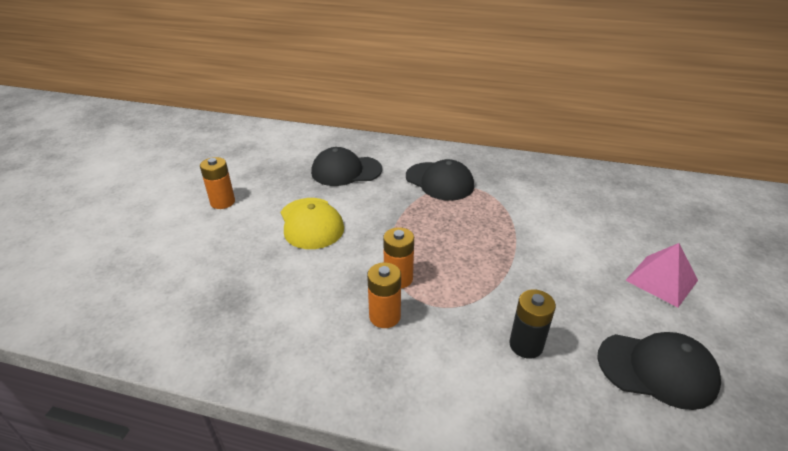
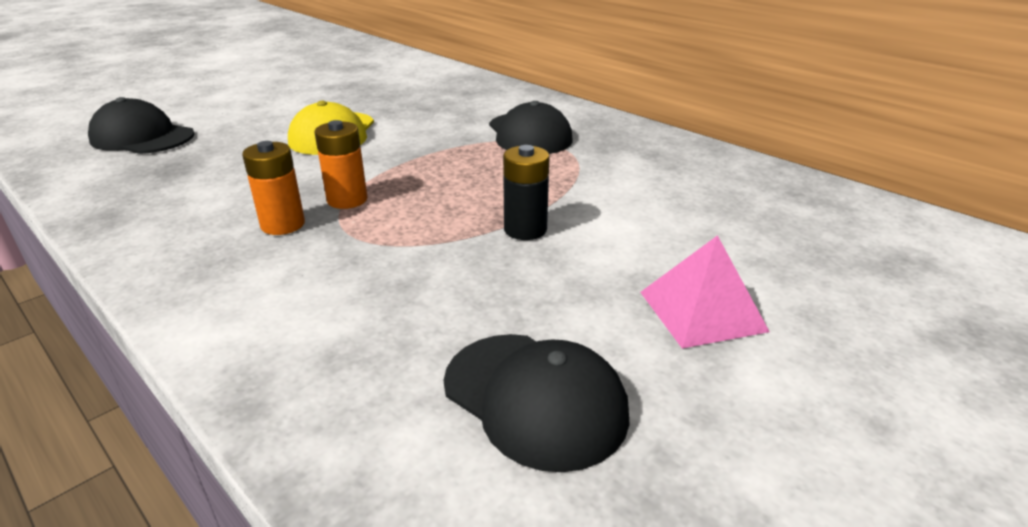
camera: 30 degrees right, 5 degrees down
orange battery [200,157,235,209] -> none
black cap [311,147,382,186] -> black cap moved to [88,97,194,154]
black battery [509,289,556,359] -> black battery moved to [503,145,549,240]

